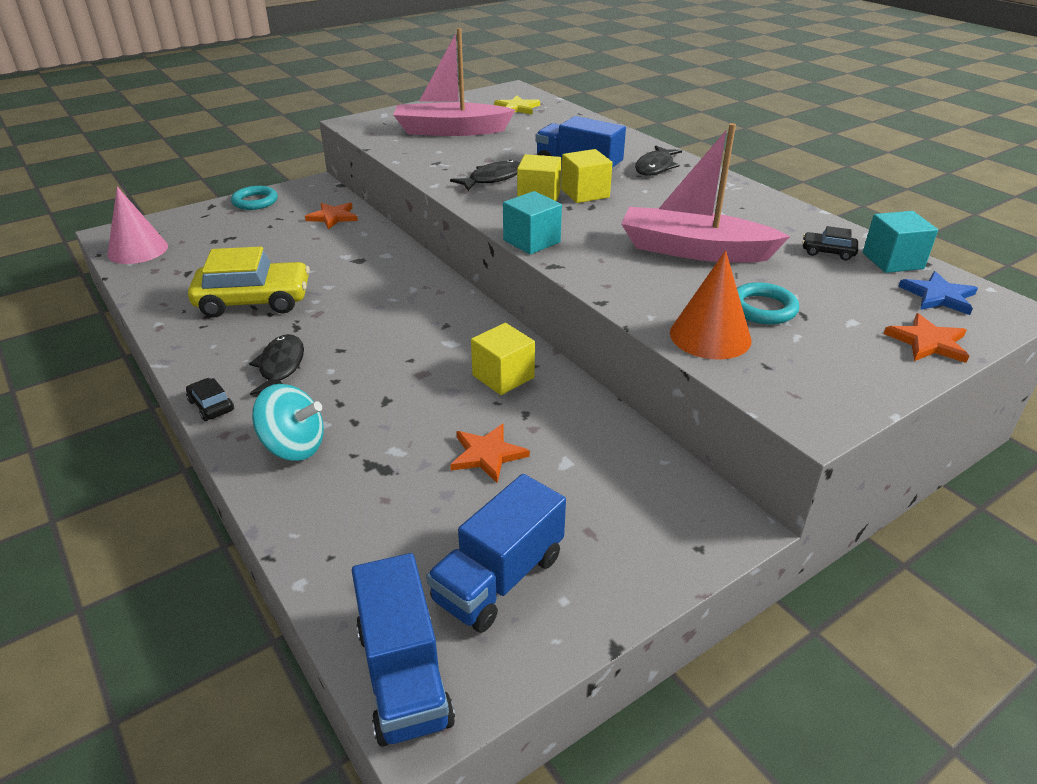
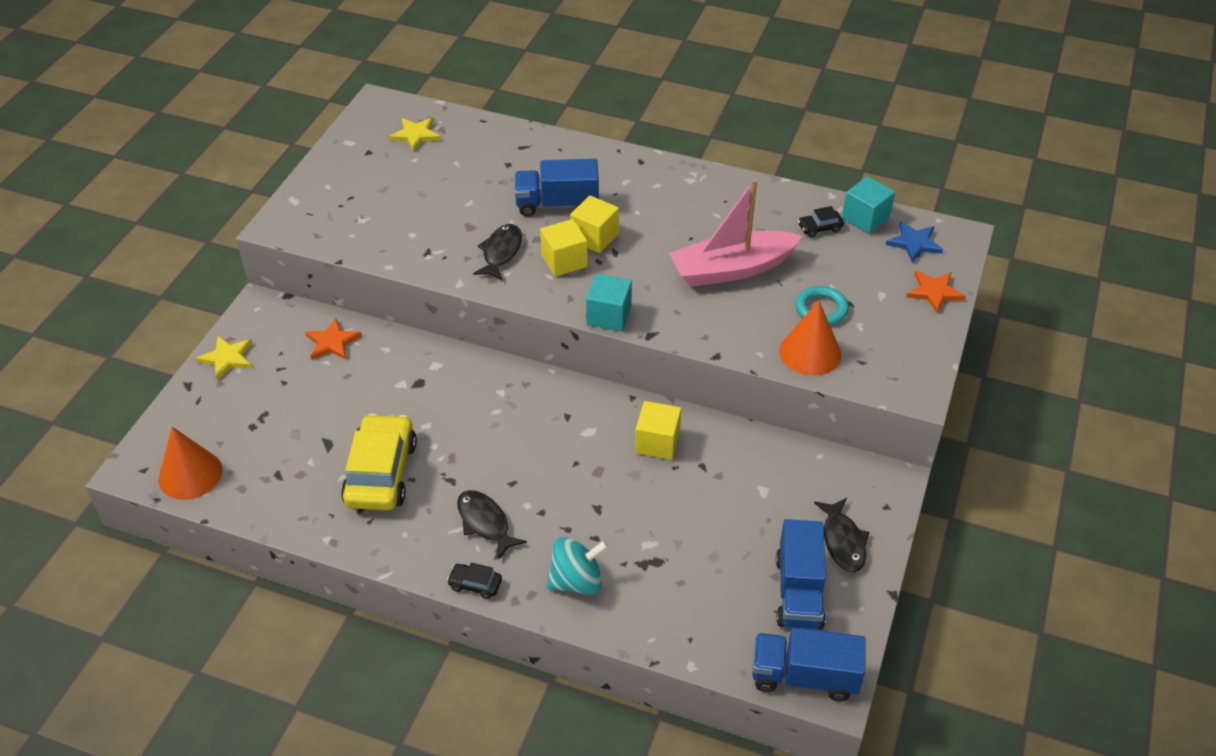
camera: 35 degrees left, 10 degrees up
pink cone [107,187,168,264] -> orange cone [159,427,222,500]
yellow car [188,247,310,317] -> yellow car turned 45 degrees counterclockwise [341,414,417,510]
turquoise ring [231,186,278,210] -> yellow star [196,336,252,380]
blue truck [352,553,455,747] -> blue truck turned 150 degrees clockwise [752,628,866,702]
pink boat [393,28,515,136] -> none
orange star [450,424,530,483] -> none
black fish [635,145,682,176] -> black fish moved to [814,498,870,572]

